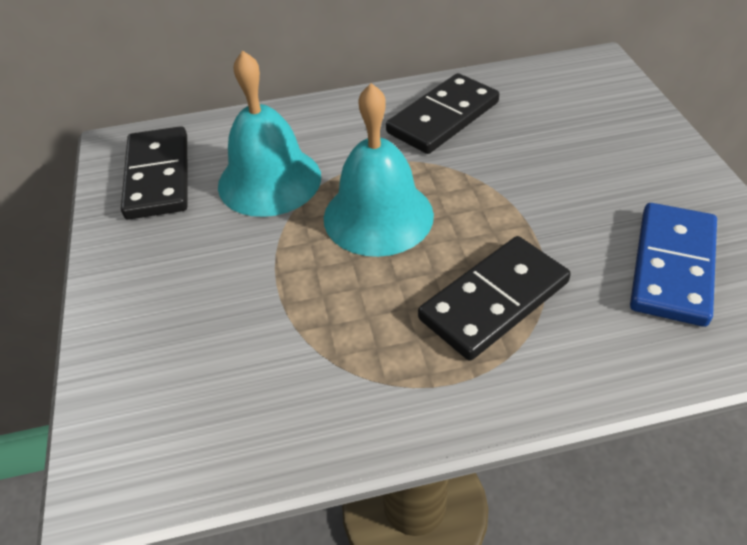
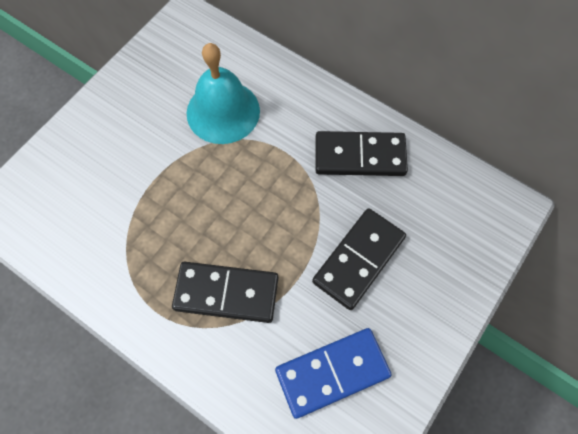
camera: 45 degrees right, 20 degrees up
black domino [121,126,187,220] -> black domino moved to [312,208,406,310]
turquoise bell [324,83,434,257] -> none

